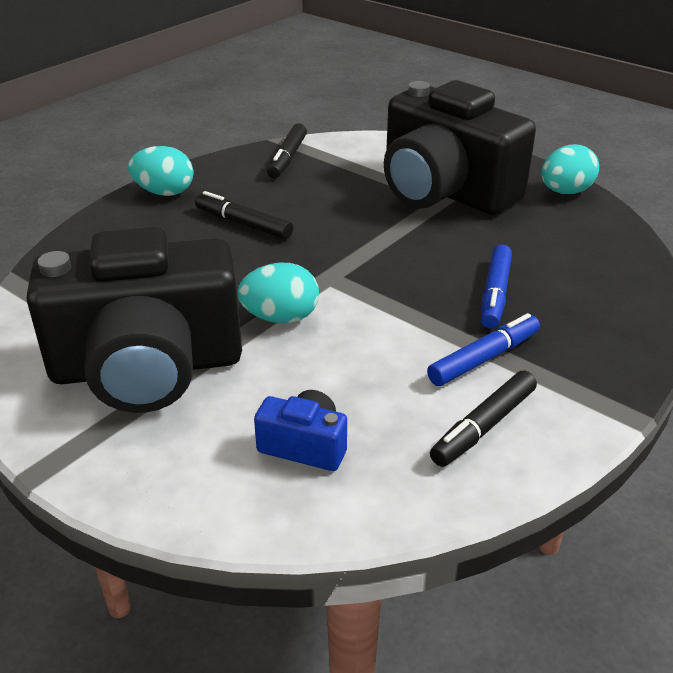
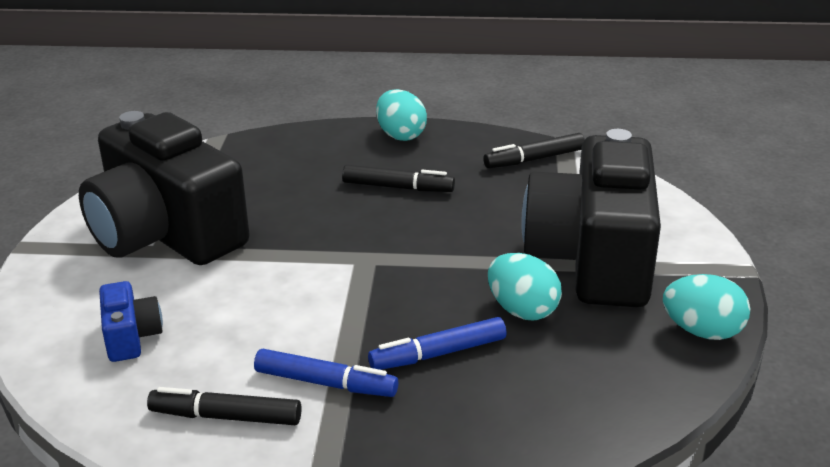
camera: 55 degrees right, 5 degrees down
black marker [195,191,293,239] -> black marker turned 105 degrees clockwise [342,165,455,192]
turquoise egg [237,263,319,323] -> turquoise egg moved to [488,253,562,320]

